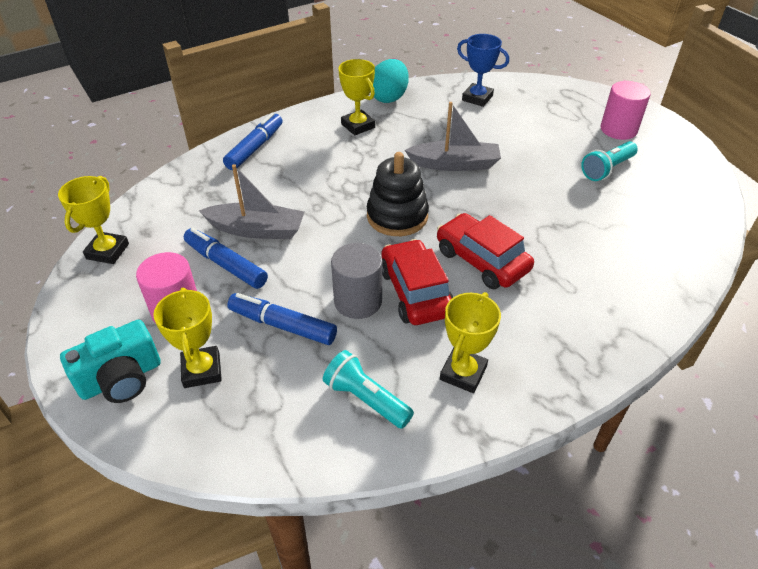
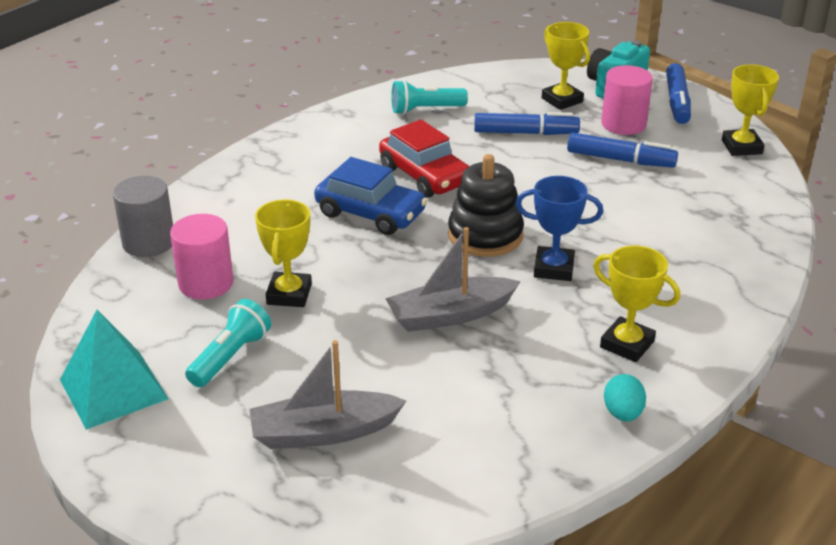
camera: 160 degrees right, 10 degrees down
grey boat [199,164,304,239] -> grey boat moved to [249,340,406,449]
blue marker [223,113,282,170] -> blue marker moved to [666,63,691,124]
turquoise flashlight [323,350,414,429] -> turquoise flashlight turned 150 degrees clockwise [391,80,468,115]
grey cylinder [331,243,382,319] -> grey cylinder moved to [113,176,173,257]
turquoise egg [373,59,409,103] -> turquoise egg [604,374,646,421], size x0.60
red car [437,213,534,289] -> blue car [314,157,428,235]
yellow trophy [440,292,501,393] -> yellow trophy moved to [255,200,312,307]
blue trophy [457,34,509,107] -> blue trophy moved to [516,176,603,281]
pink cylinder [601,81,651,140] -> pink cylinder moved to [170,214,233,300]
none -> turquoise pyramid [60,310,168,430]

